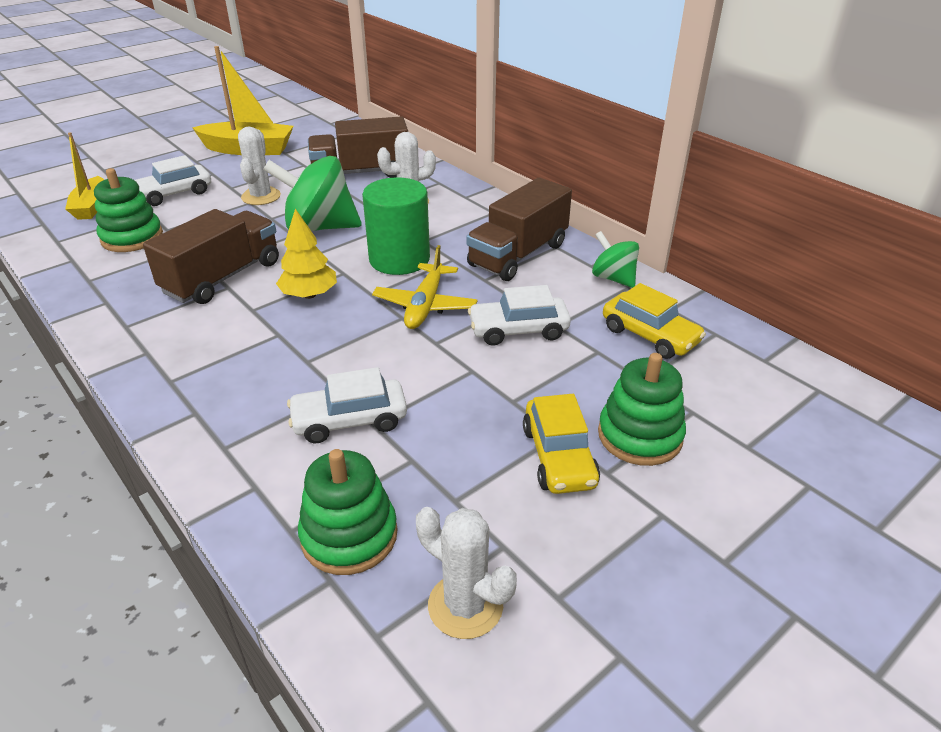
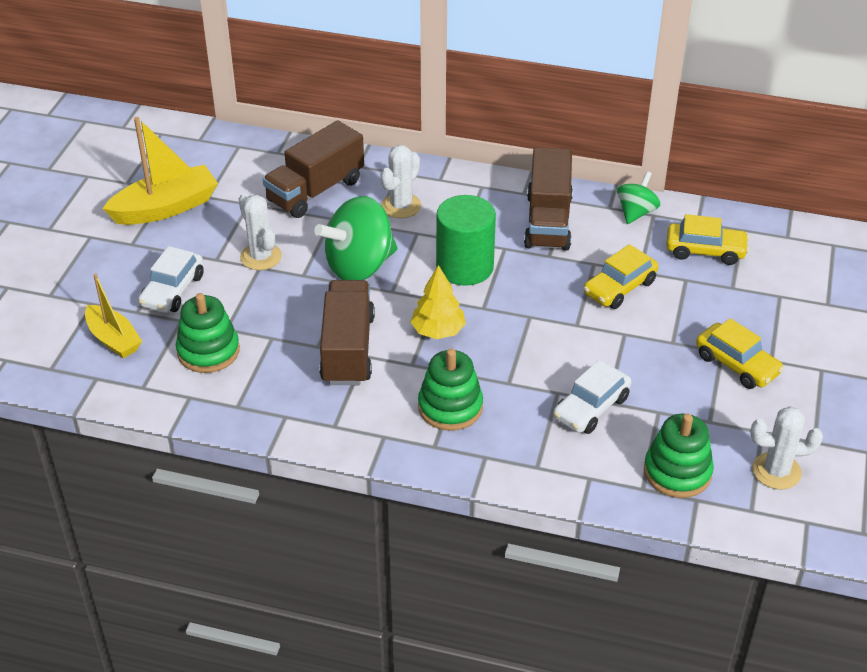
camera: 35 degrees left, 5 degrees up
yellow plane [372,245,478,329] -> none
white car [468,285,571,346] -> yellow car [583,244,659,309]
green spinning top [592,231,639,288] -> green spinning top turned 105 degrees clockwise [617,171,660,224]
green stacking toy [598,353,686,466] -> green stacking toy moved to [418,349,483,431]

